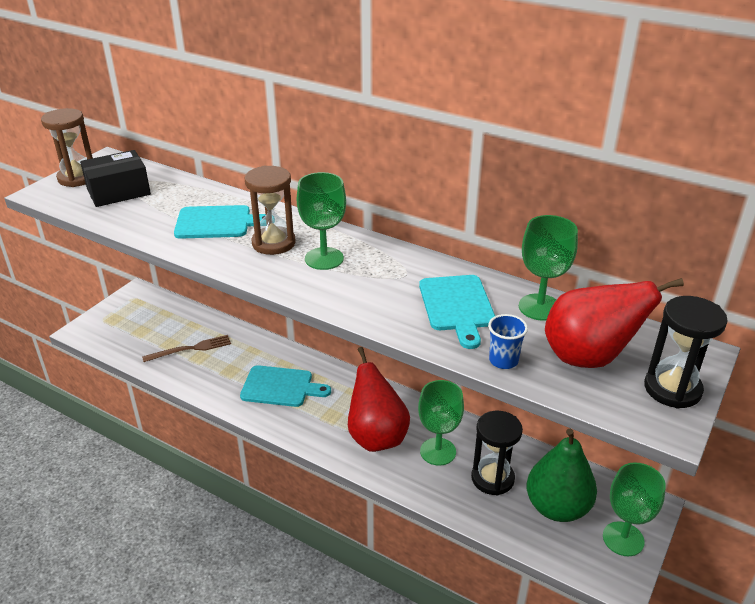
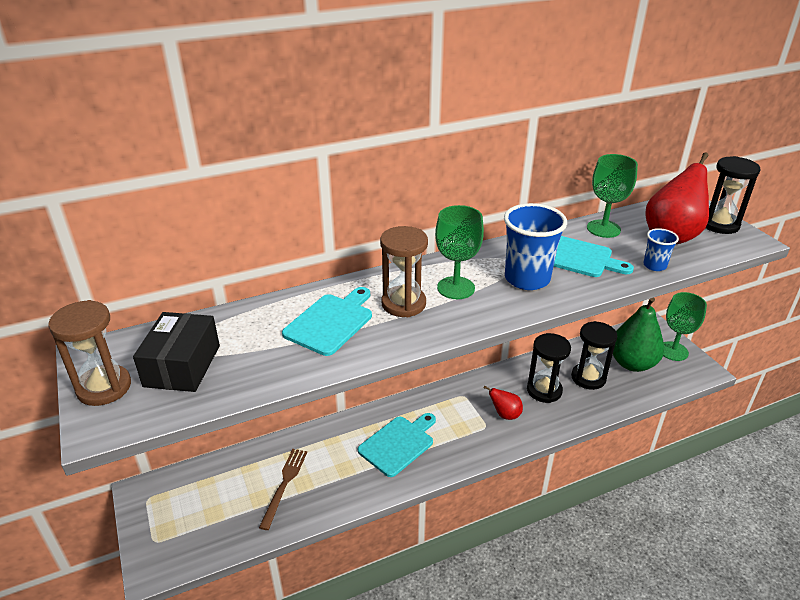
camera: 55 degrees left, 0 degrees up
red pear [348,347,410,452] -> red pear [484,386,523,420], size x0.49
green goblet [418,380,464,466] -> black hourglass [527,333,571,403]
none -> blue cup [504,203,567,290]

